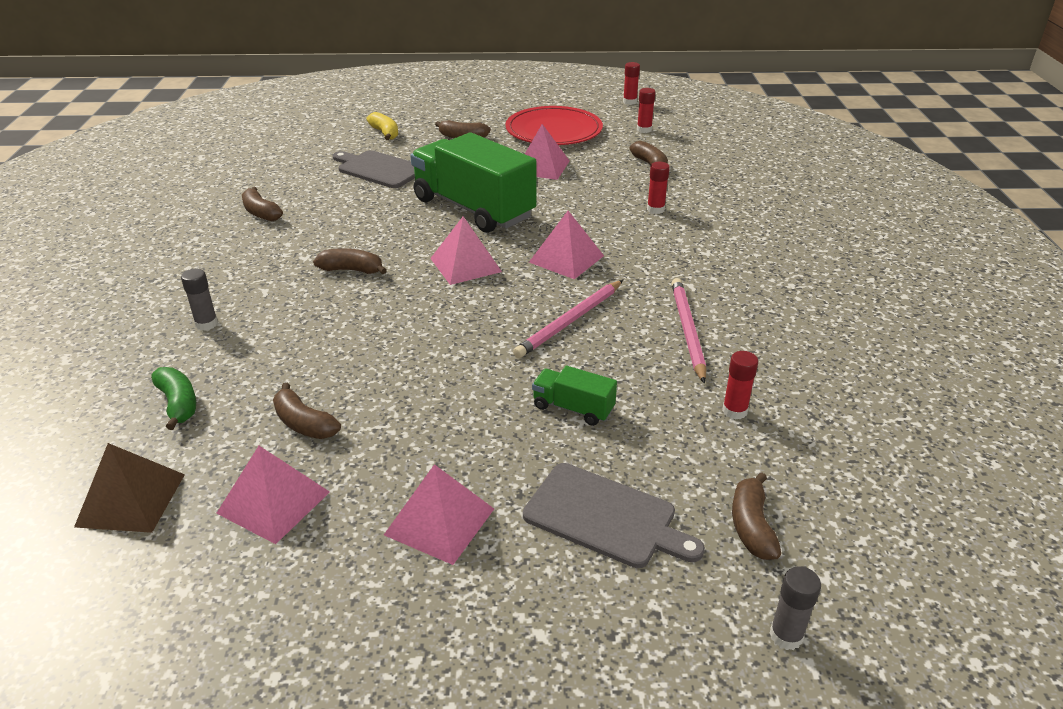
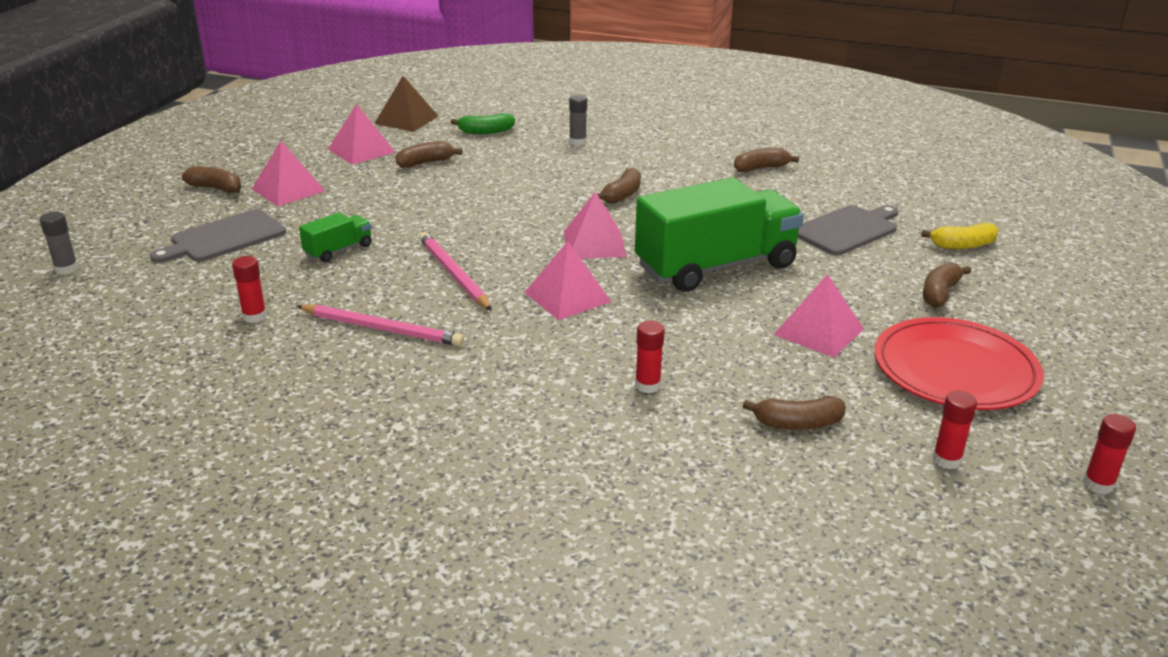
camera: 110 degrees right, 5 degrees down
brown banana [732,472,781,560] -> brown banana moved to [182,166,241,193]

